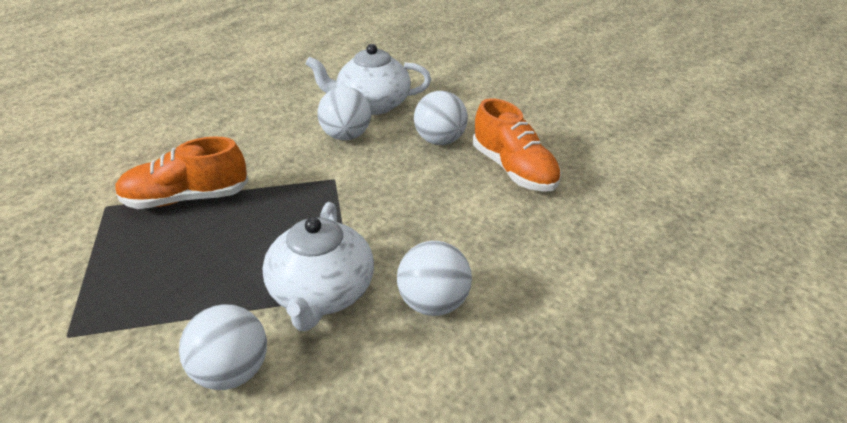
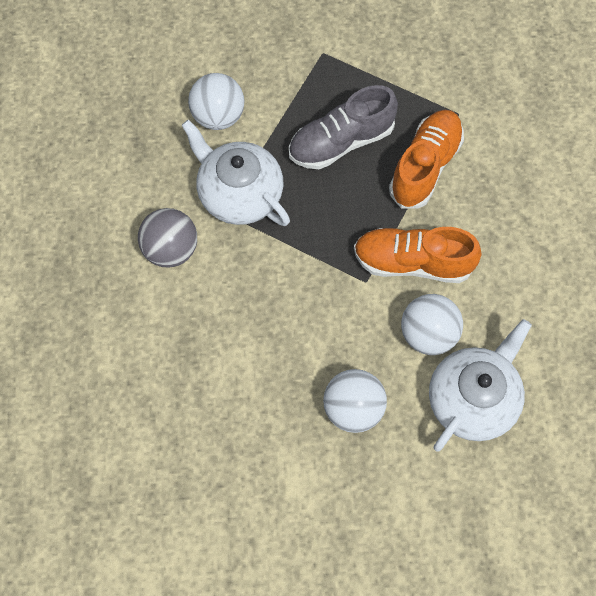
camera: 130 degrees right, 30 degrees up
white ball [397,241,472,316] -> grey ball [138,208,197,268]
orange shoe [473,98,561,192] -> orange shoe moved to [354,227,481,283]
none -> grey shoe [289,85,398,169]

